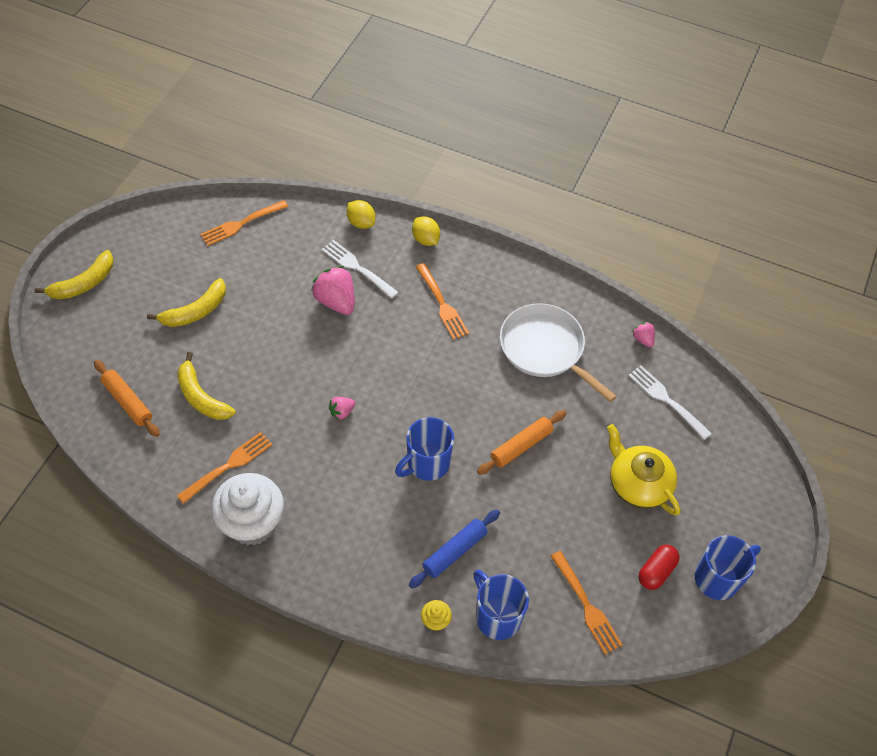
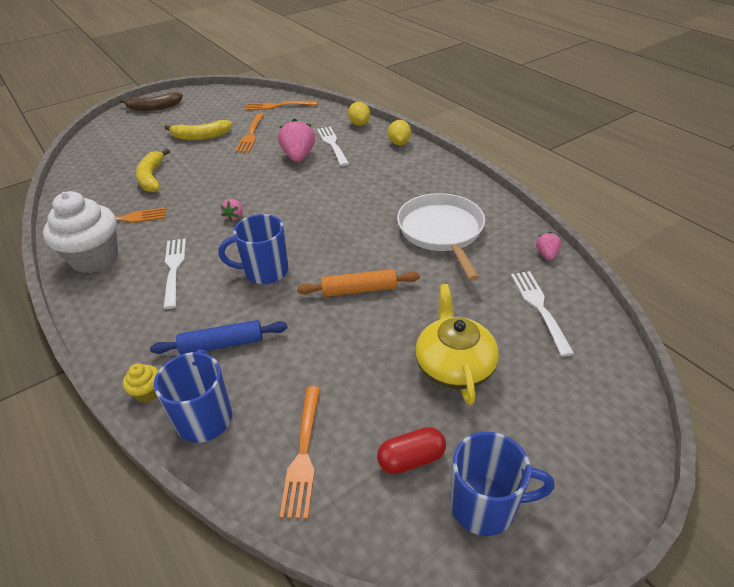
camera: 35 degrees right, 15 degrees down
yellow banana [35,250,114,300] -> brown banana [120,92,183,111]
orange rolling pin [94,360,160,437] -> none
pink strawberry [328,397,355,420] -> pink strawberry turned 75 degrees counterclockwise [220,199,243,221]
orange fork [416,263,469,340] -> orange fork moved to [235,113,264,153]
none -> white fork [163,238,186,309]

